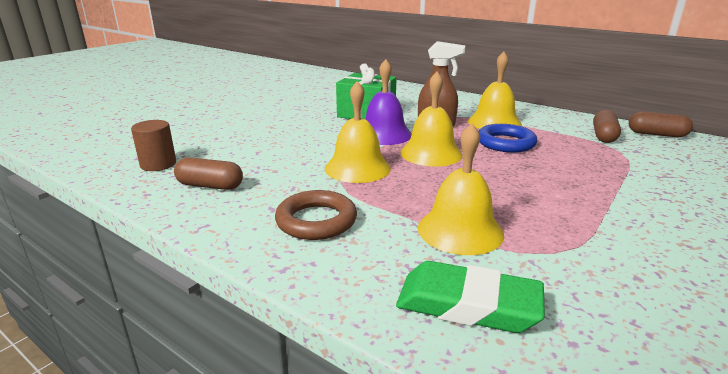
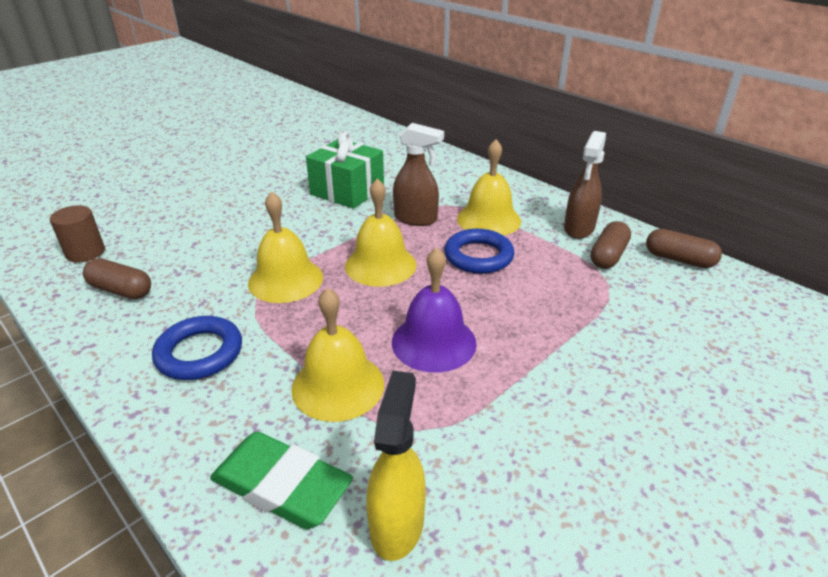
camera: 10 degrees right, 10 degrees up
brown ring [275,190,357,240] -> blue ring [152,316,242,380]
purple bell [366,59,412,145] -> purple bell moved to [392,247,477,373]
none -> yellow spray bottle [366,371,426,561]
none -> brown spray bottle [564,131,606,239]

